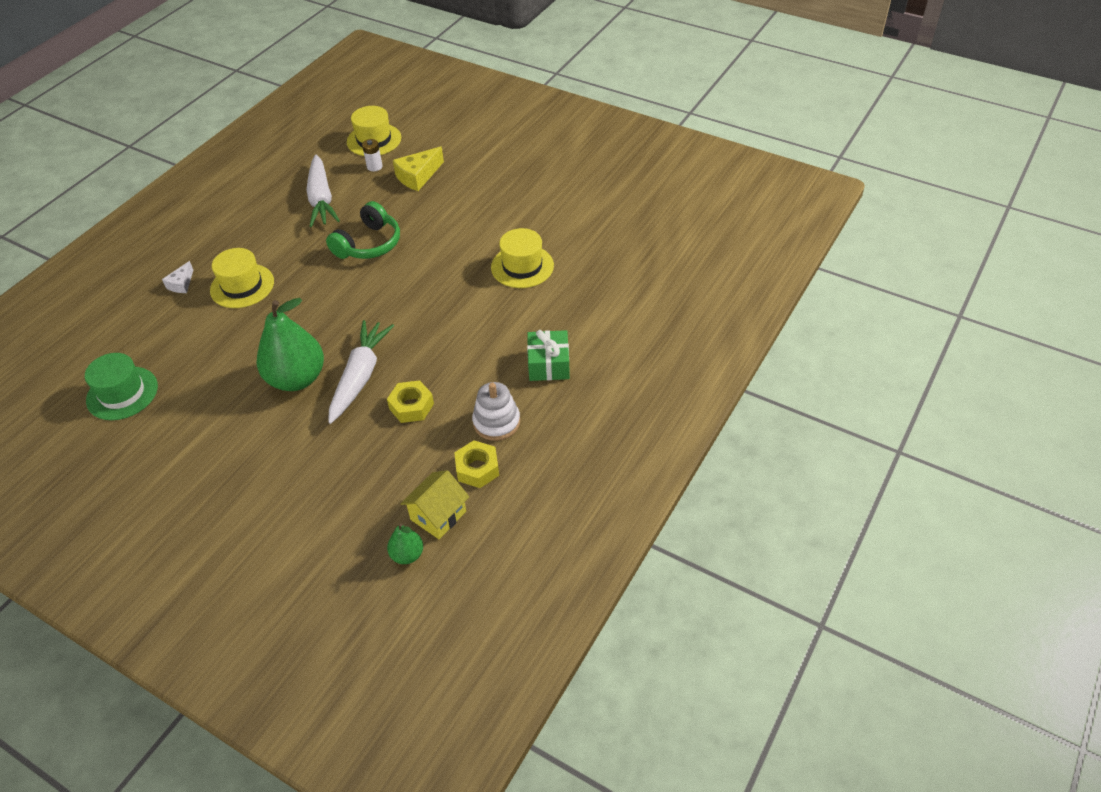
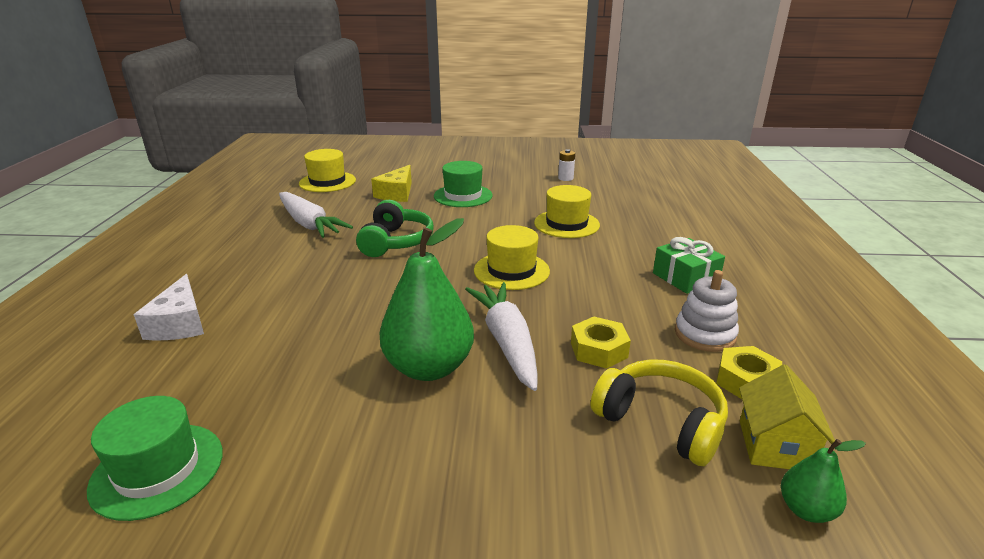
camera: 30 degrees left, 20 degrees down
white cheese [162,261,193,293] -> white cheese [134,274,204,340], size x1.68
yellow hat [210,248,274,308] -> yellow hat moved to [474,225,550,290]
white battery [362,139,383,171] -> white battery moved to [558,149,575,181]
none -> green hat [434,161,493,207]
none -> yellow headphones [591,360,728,466]

